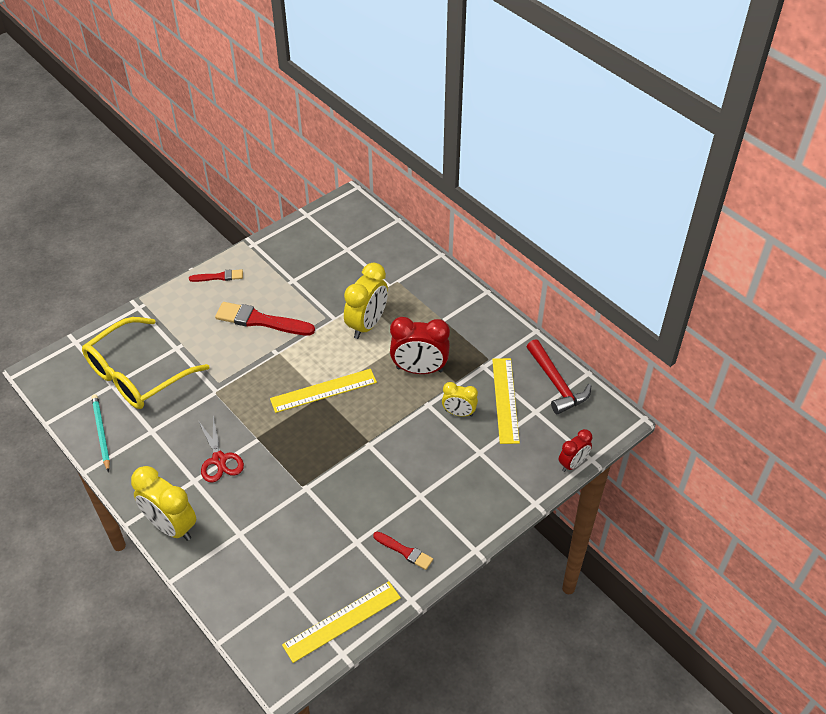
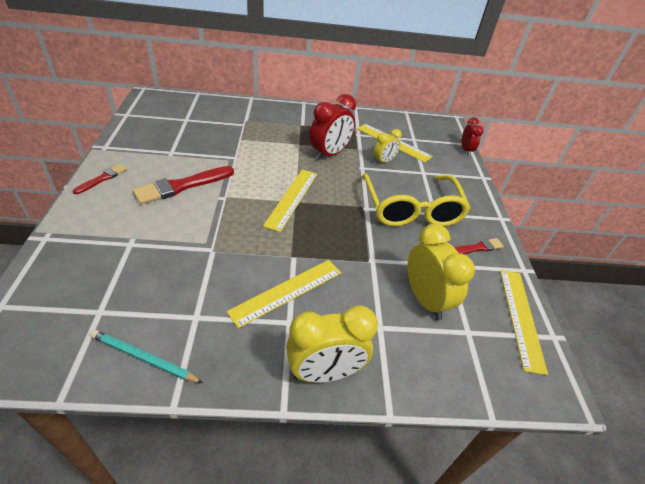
camera: 55 degrees left, 5 degrees down
yellow glasses [82,317,209,409] -> yellow glasses moved to [362,174,471,226]
red scissors [199,416,244,482] -> yellow ruler [226,260,341,328]
yellow clock [344,263,388,339] -> yellow clock moved to [407,224,475,320]
red hammer [527,339,591,414] -> none

